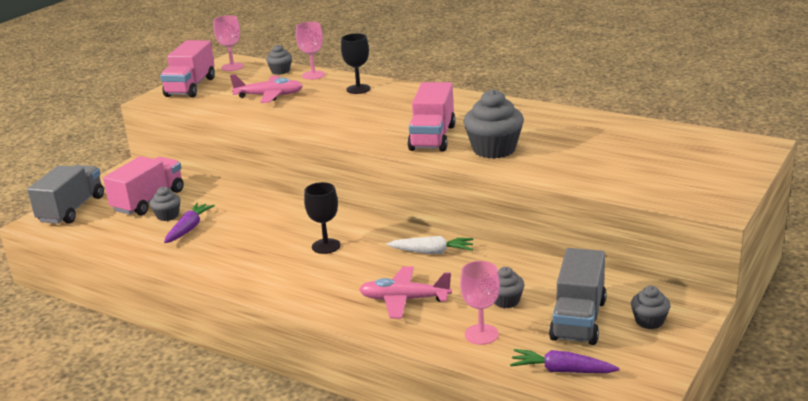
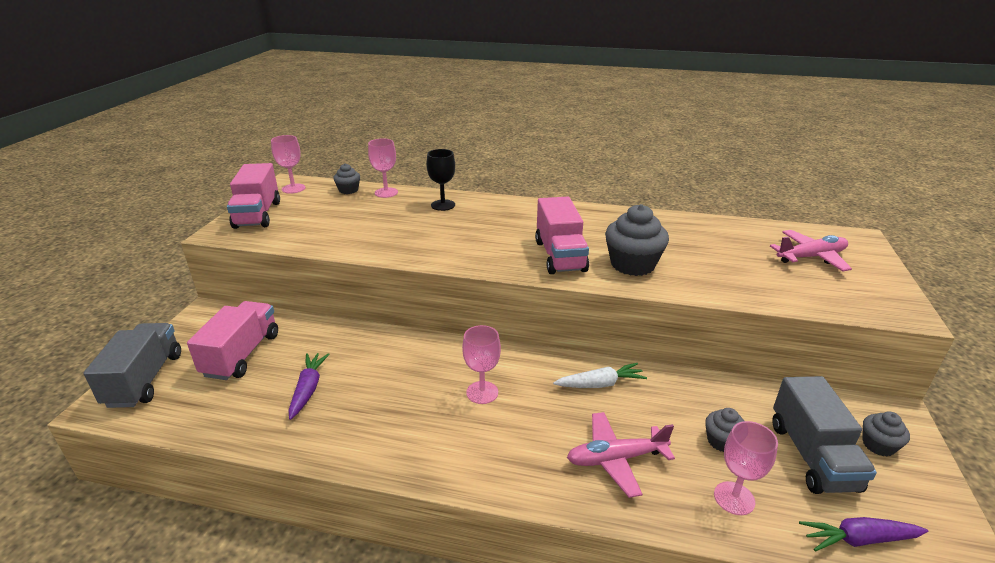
camera: 20 degrees left, 5 degrees up
grey cupcake [150,187,181,221] -> none
pink plane [230,74,303,103] -> pink plane moved to [770,230,852,271]
black goblet [304,182,340,254] -> pink goblet [462,325,501,404]

